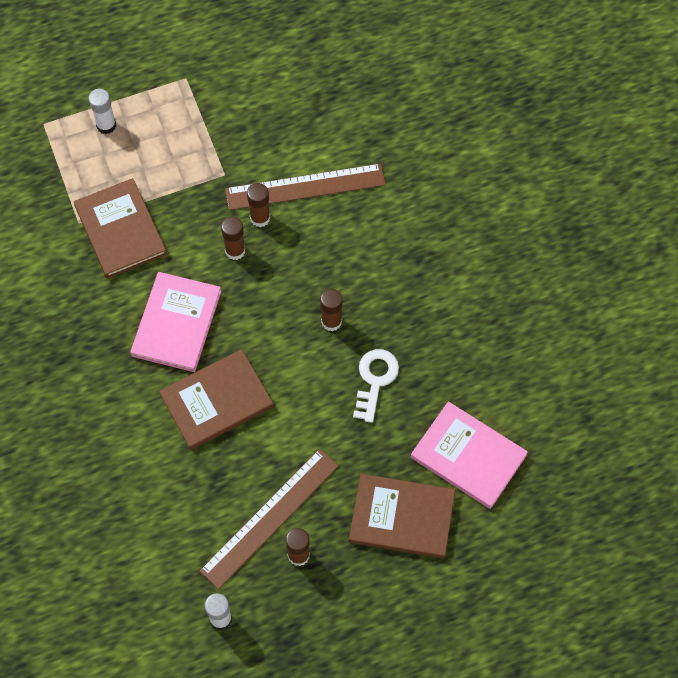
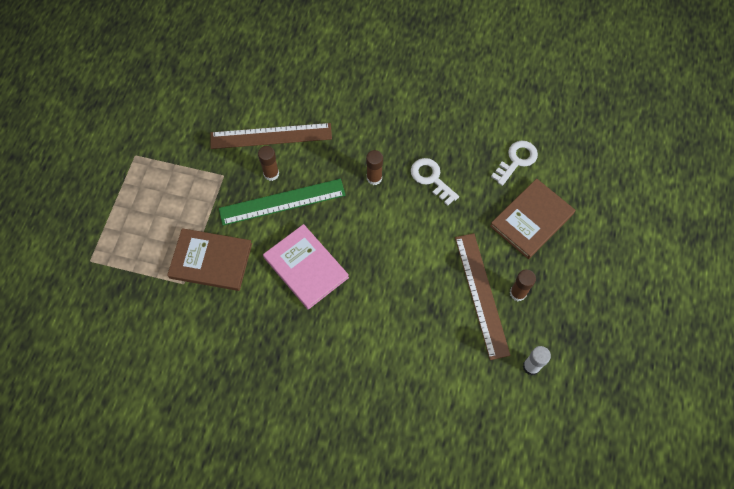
camera: 55 degrees left, 0 degrees up
white glue stick [89,89,116,134] -> none
brown book [159,349,274,450] -> none
brown glue stick [221,216,245,260] -> green ruler [219,179,346,225]
brown ruler [225,163,386,210] -> brown ruler turned 60 degrees clockwise [210,123,332,149]
pink book [411,401,528,509] -> white key [491,141,538,186]

